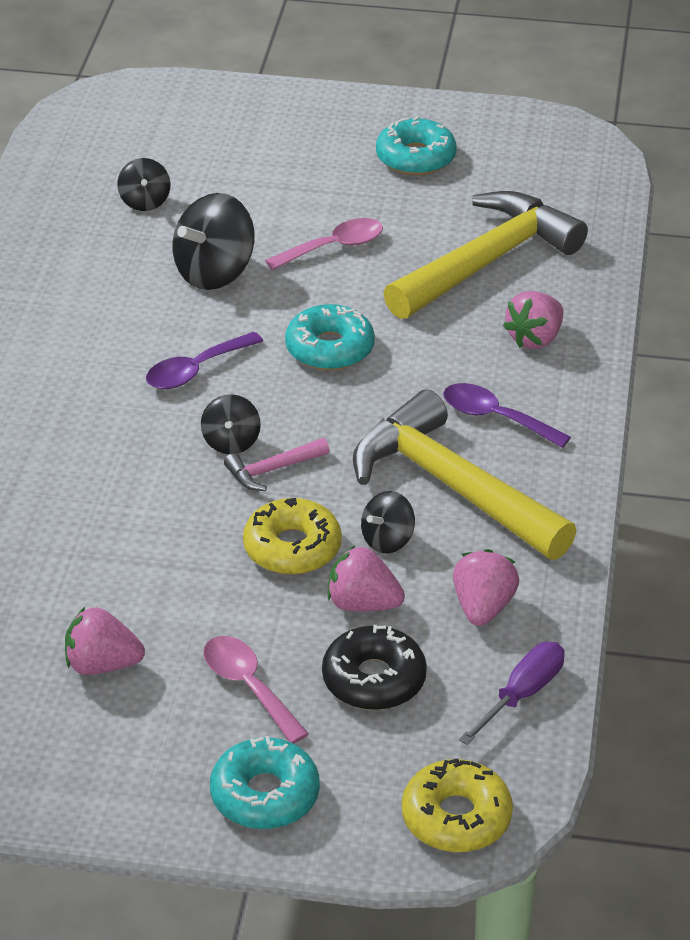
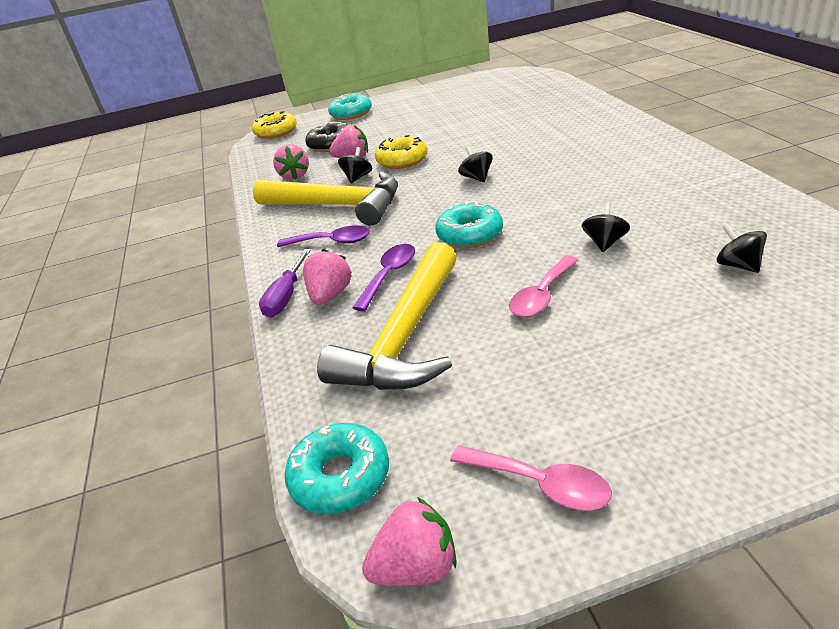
camera: 160 degrees right, 5 degrees down
pink strawberry [65,607,145,675] -> pink strawberry moved to [362,497,457,586]
purple spoon [146,332,263,389] -> purple spoon moved to [352,244,415,311]
black spinning top [173,193,255,290] -> black spinning top [582,202,630,252], size x0.56
pink spoon [203,636,309,744] -> pink spoon moved to [450,445,612,511]
pink hammer [224,438,329,491] -> none
turquoise donut [376,116,457,175] -> turquoise donut moved to [285,423,389,514]
purple screwdriver [459,642,564,745] -> purple screwdriver moved to [259,249,311,317]

